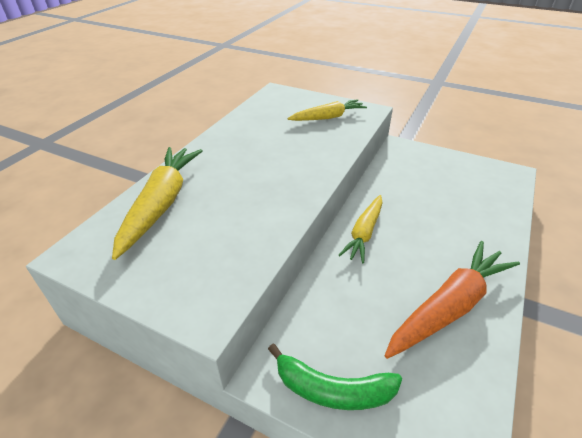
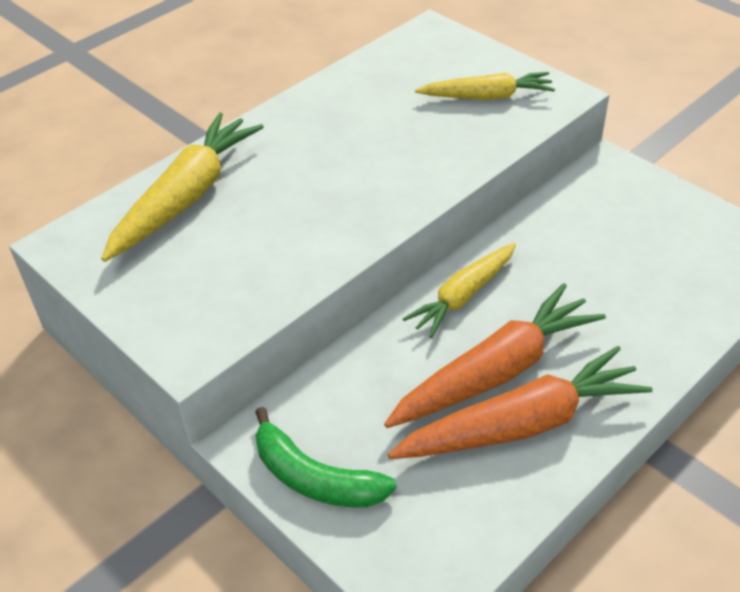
camera: 20 degrees right, 5 degrees up
none -> orange carrot [384,283,606,428]

